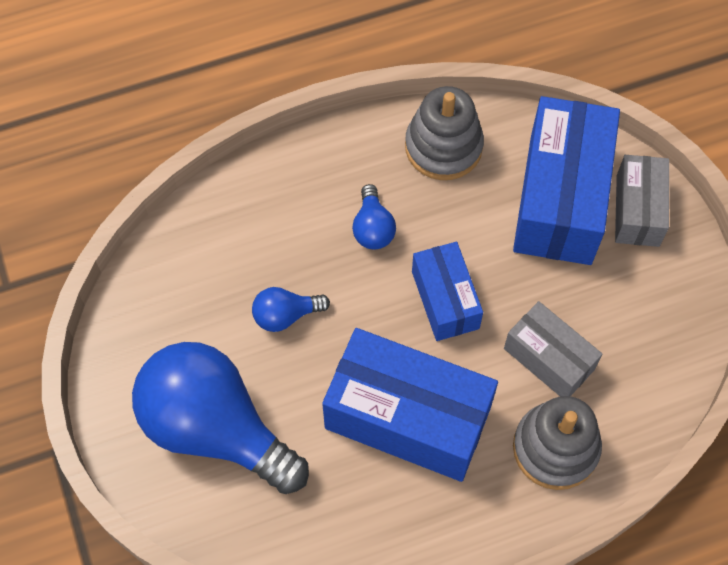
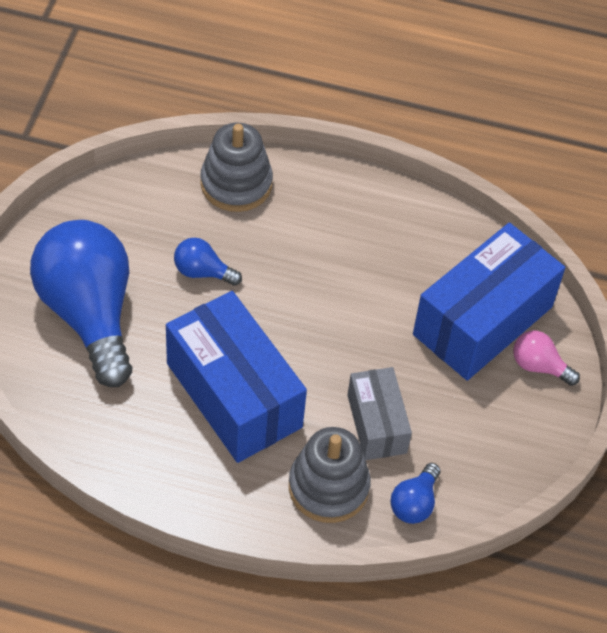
camera: 30 degrees right, 10 degrees down
blue light bulb [352,184,396,249] -> blue light bulb moved to [390,463,441,524]
grey stacking toy [405,86,484,180] -> grey stacking toy moved to [200,123,273,212]
blue box [412,242,483,341] -> none
grey box [615,155,669,247] -> pink light bulb [513,331,580,386]

